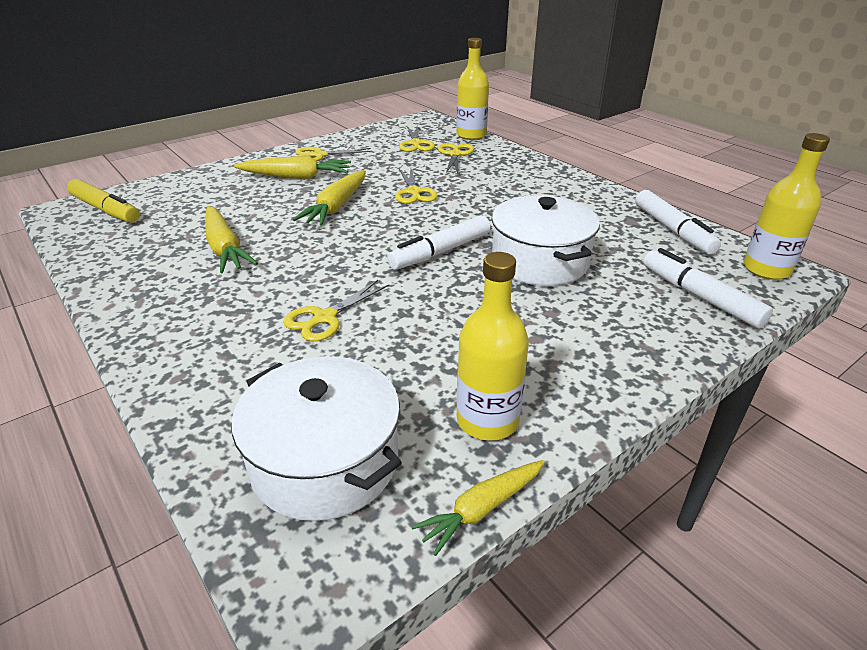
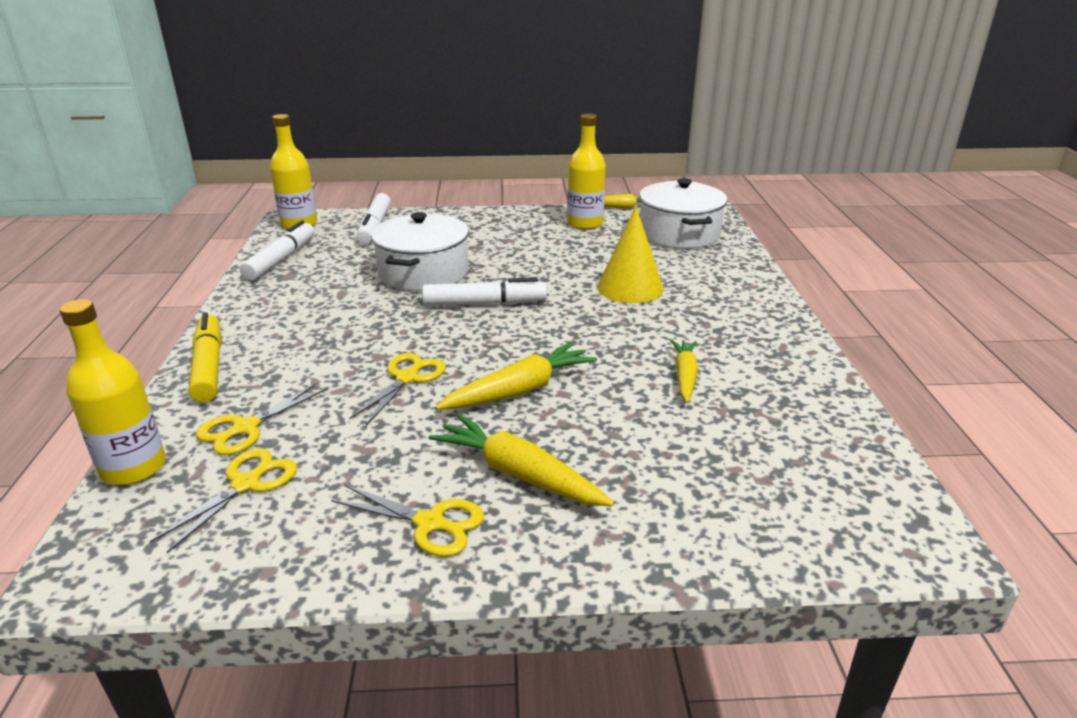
camera: 145 degrees left, 5 degrees down
yellow marker [67,179,140,223] -> yellow marker moved to [189,313,221,402]
yellow carrot [205,206,258,273] -> yellow carrot [670,339,698,403], size x0.66
yellow scissors [283,280,389,341] -> yellow cone [597,206,664,303]

